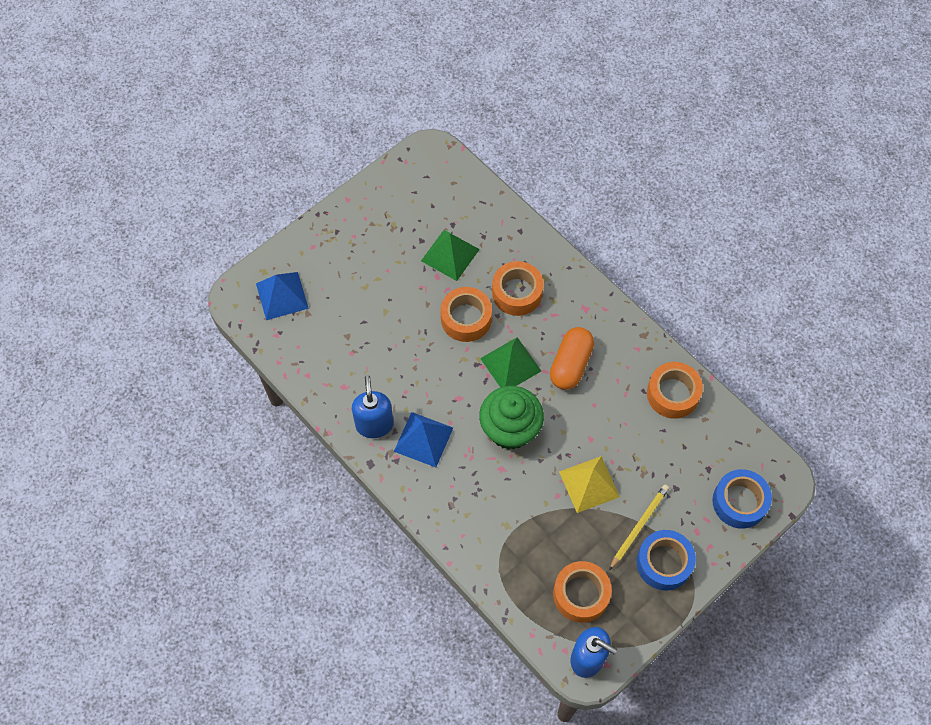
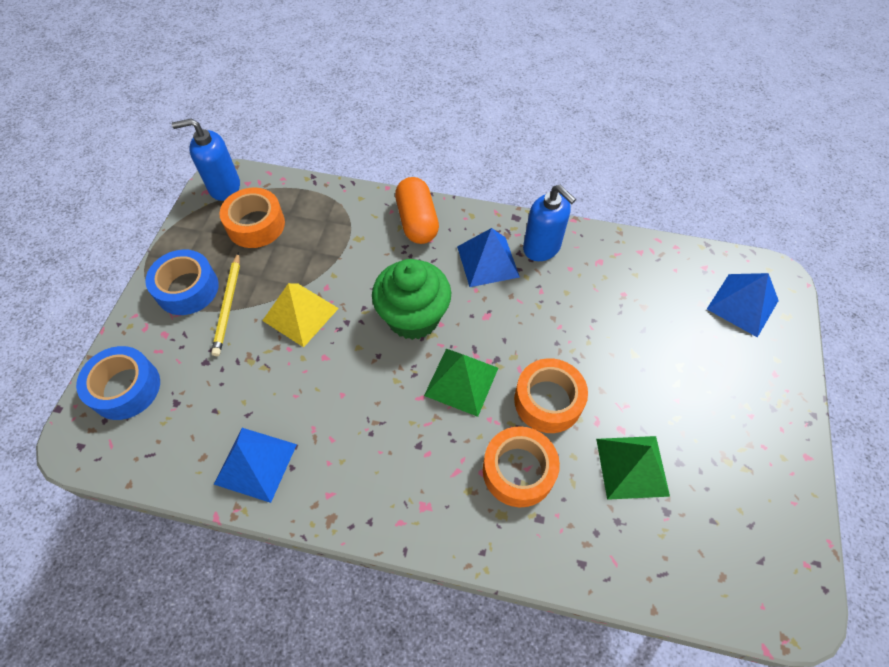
camera: 145 degrees right, 5 degrees down
orange capsule [550,327,594,390] -> orange capsule moved to [395,177,439,244]
orange tape [647,362,703,419] -> blue pyramid [214,428,297,503]

